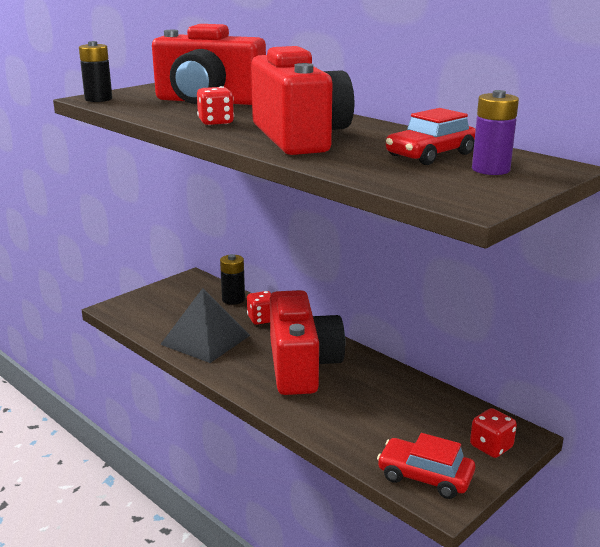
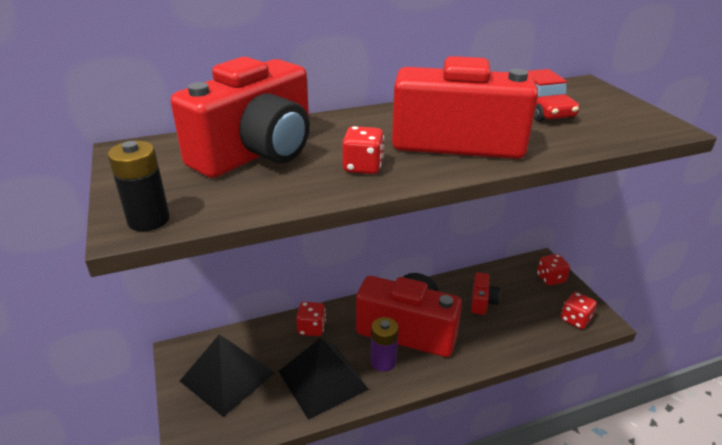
camera: 65 degrees left, 10 degrees up
black battery [220,254,245,305] -> none
red car [377,433,475,499] -> red dice [561,292,597,329]
purple battery [472,90,519,175] -> purple battery moved to [370,317,399,372]
none -> black pyramid [180,335,274,417]
none -> red camera [471,272,500,315]

